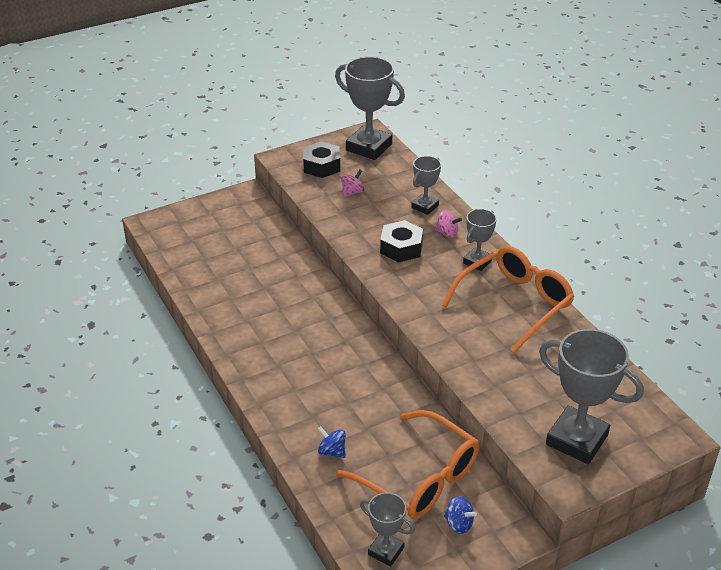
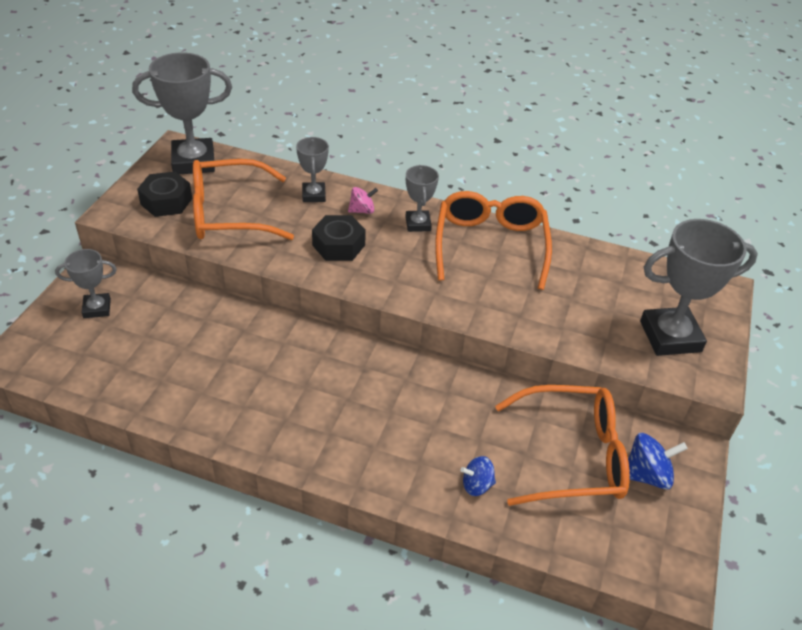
camera: 45 degrees left, 5 degrees up
pink spinning top [341,170,365,197] -> orange glasses [193,159,294,240]
grey trophy [360,493,415,566] -> grey trophy moved to [55,249,117,318]
blue spinning top [444,496,477,534] -> blue spinning top [628,433,688,490], size x1.53

